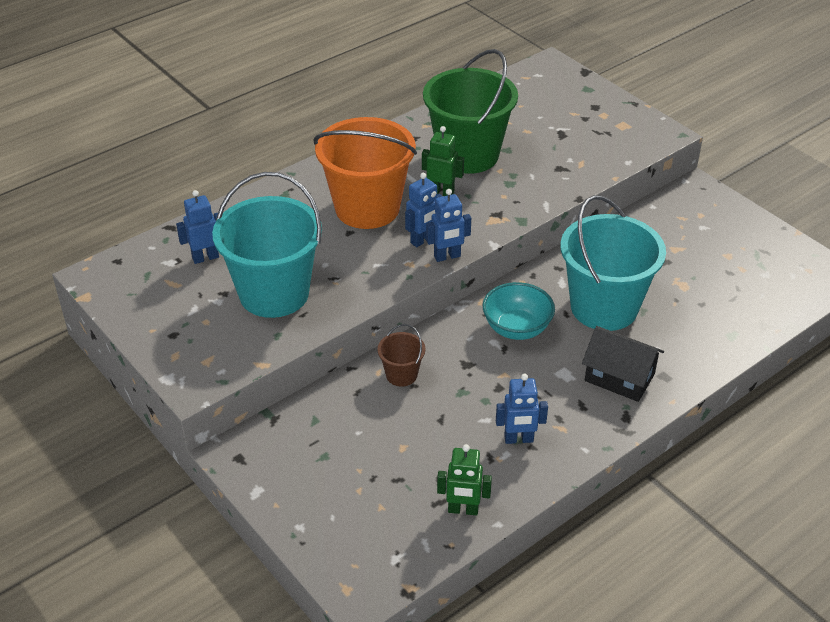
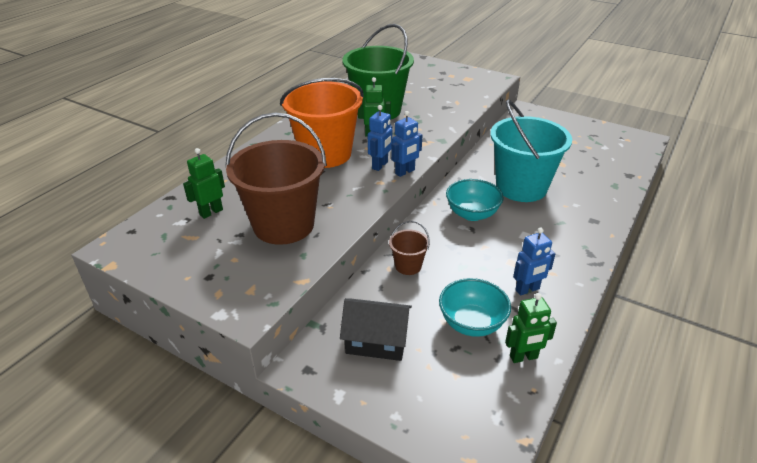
camera: 20 degrees left, 5 degrees down
blue robot [176,190,219,264] -> green robot [183,148,225,219]
turquoise bucket [212,172,322,318] -> brown bucket [225,112,327,245]
black house [582,326,664,402] -> black house moved to [340,298,412,361]
none -> turquoise bowl [439,278,511,337]

